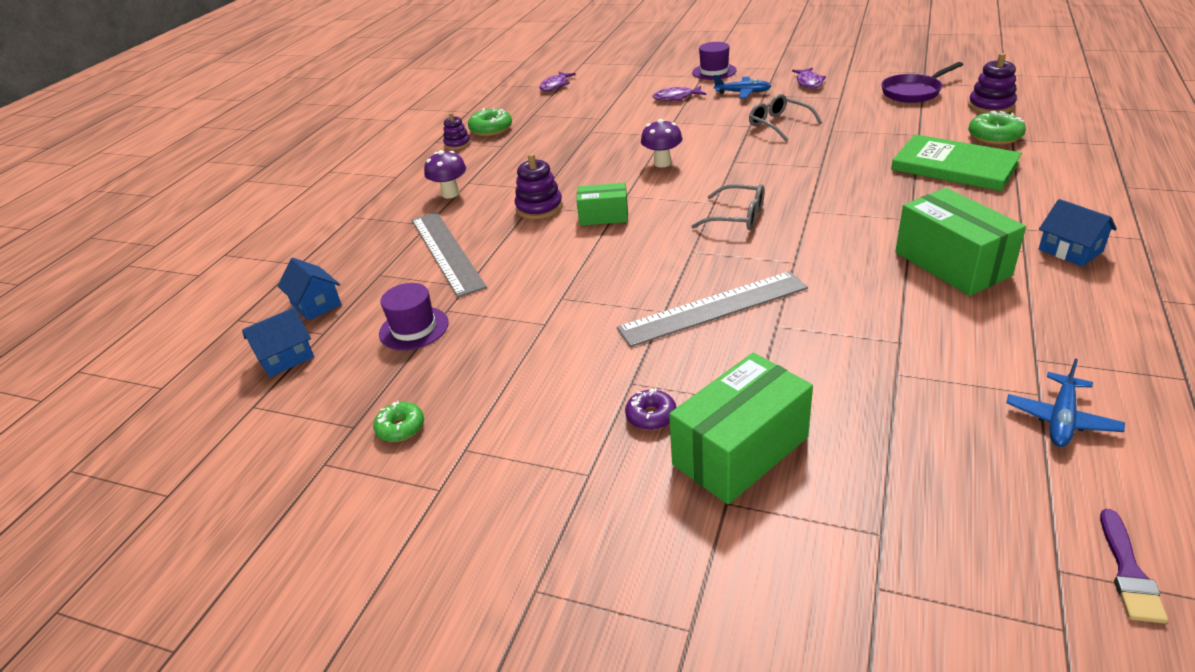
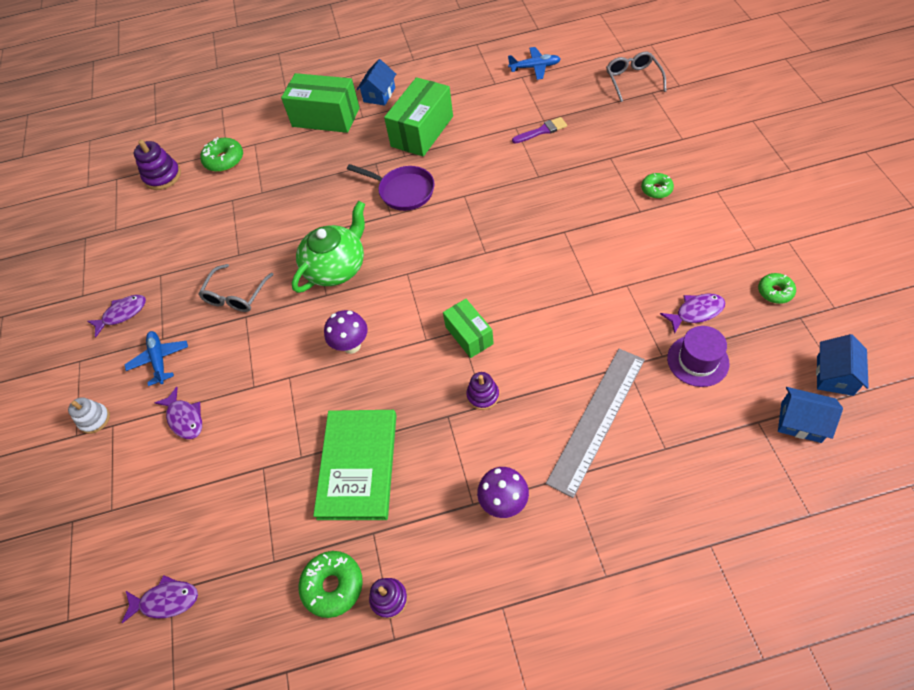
camera: 120 degrees left, 20 degrees up
blue house [278,258,342,321] -> blue house moved to [816,334,869,396]
purple stacking toy [515,153,563,219] -> purple stacking toy [466,372,499,410], size x0.66
grey ruler [617,271,808,347] -> none
purple donut [625,388,677,430] -> green donut [641,173,674,199]
green box [669,352,813,504] -> green box moved to [281,73,359,133]
grey glasses [691,184,764,230] -> grey glasses moved to [606,52,667,102]
purple hat [692,42,737,80] -> white stacking toy [68,397,110,434]
purple pan [881,62,963,103] -> purple pan moved to [347,164,434,211]
green book [891,134,1022,191] -> green book moved to [313,410,397,520]
purple brush [1100,509,1168,624] -> purple brush moved to [512,117,567,144]
none -> green teapot [292,201,365,293]
none -> purple fish [660,294,725,334]

